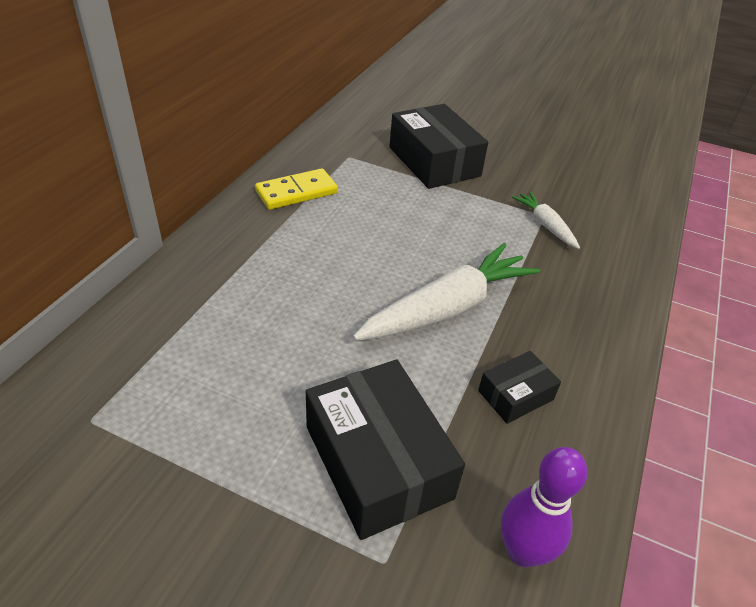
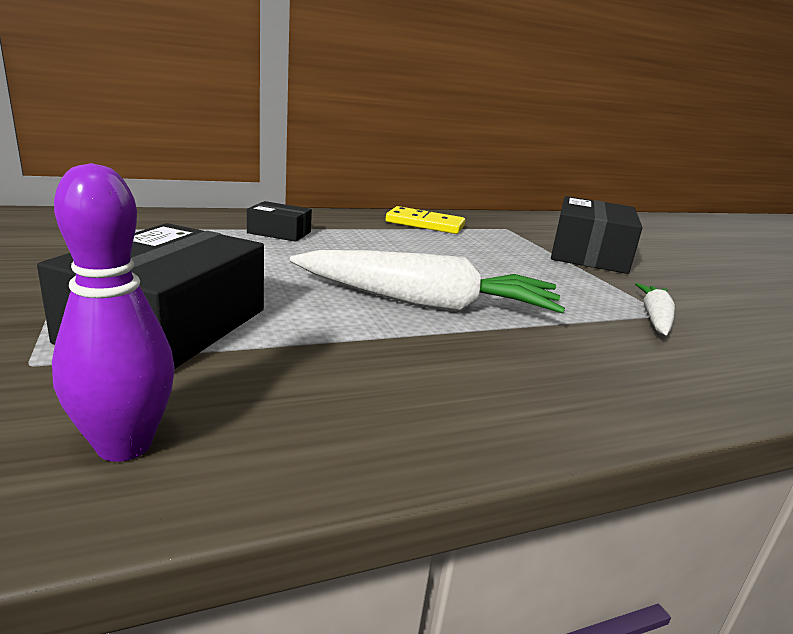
camera: 45 degrees right, 20 degrees down
black box [478,351,561,424] -> black box moved to [247,201,312,242]

